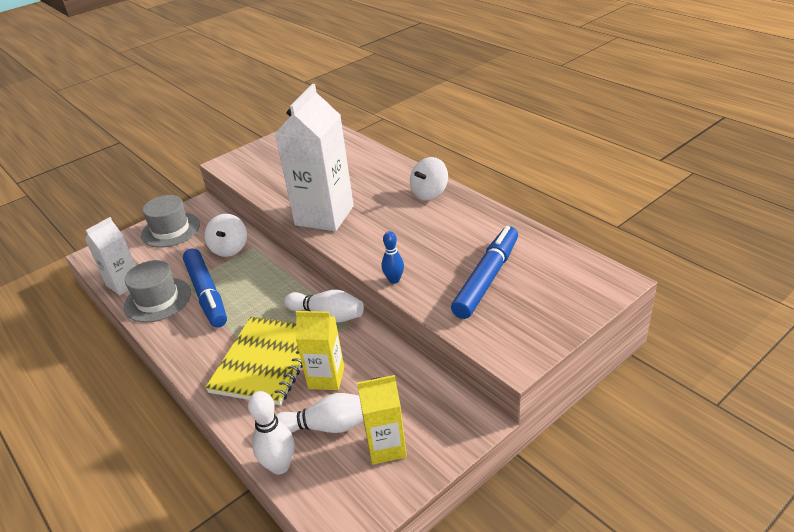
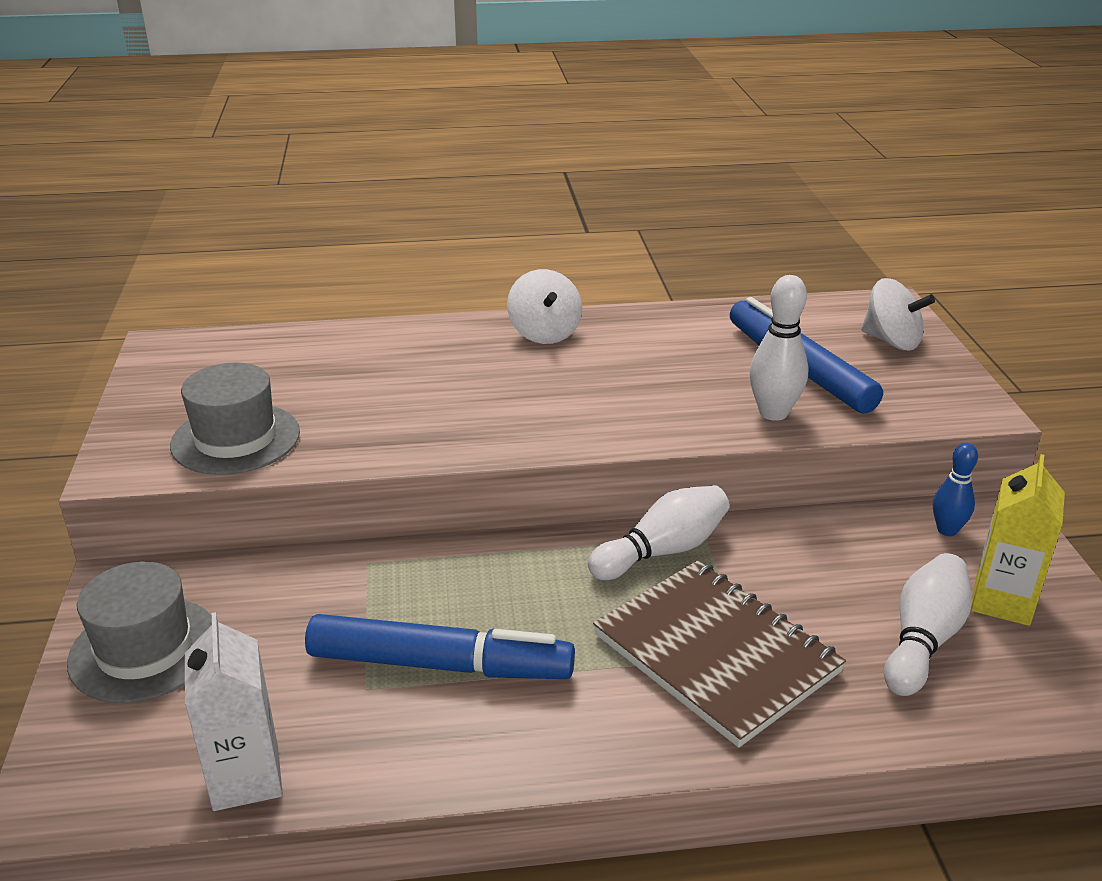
camera: 60 degrees left, 5 degrees down
grey hat [124,260,191,323] -> grey hat moved to [170,363,300,475]
white spinning top [205,214,247,257] -> white spinning top moved to [861,278,935,351]
yellow notebook [205,317,303,405] -> brown notebook [593,560,846,748]
white bowling pin [248,391,295,475] -> white bowling pin moved to [749,275,809,421]
white carton [275,84,354,231] -> none
yellow carton [296,311,344,390] -> none
blue bowling pin [382,231,404,284] -> blue bowling pin moved to [933,443,978,536]

